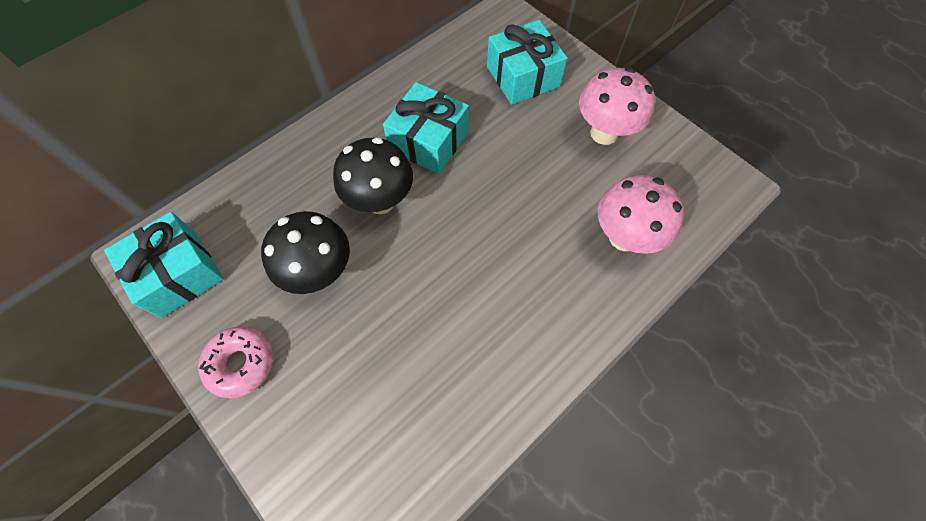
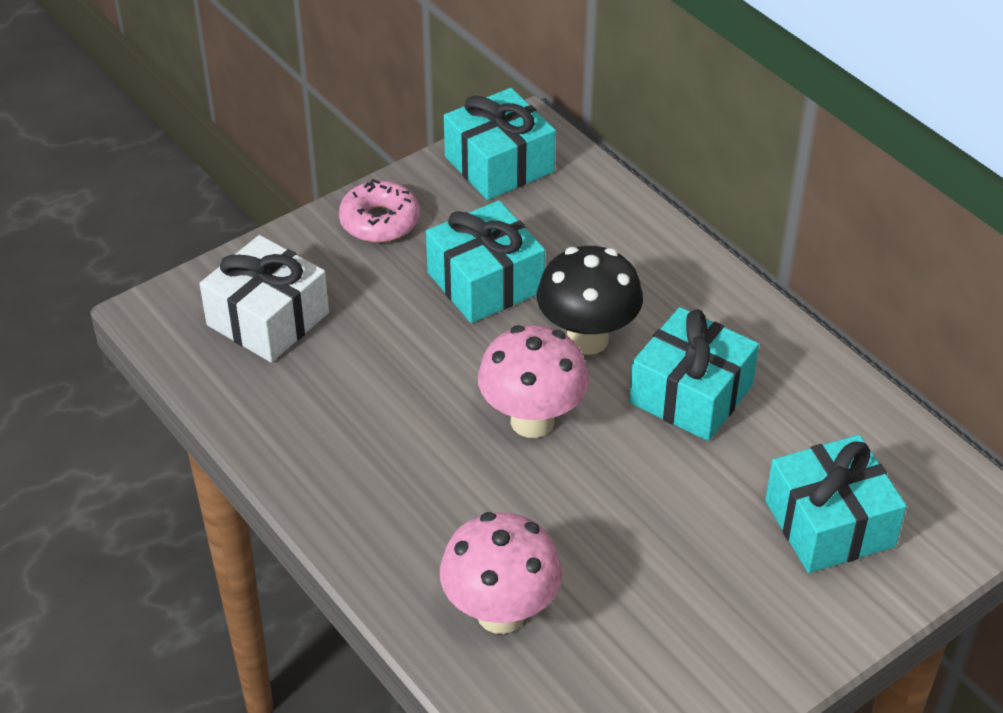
camera: 95 degrees right, 20 degrees down
black mushroom [261,211,350,294] -> turquoise gift [426,200,545,323]
pink mushroom [579,67,655,145] -> pink mushroom moved to [478,325,589,438]
none -> white gift [200,235,329,362]

